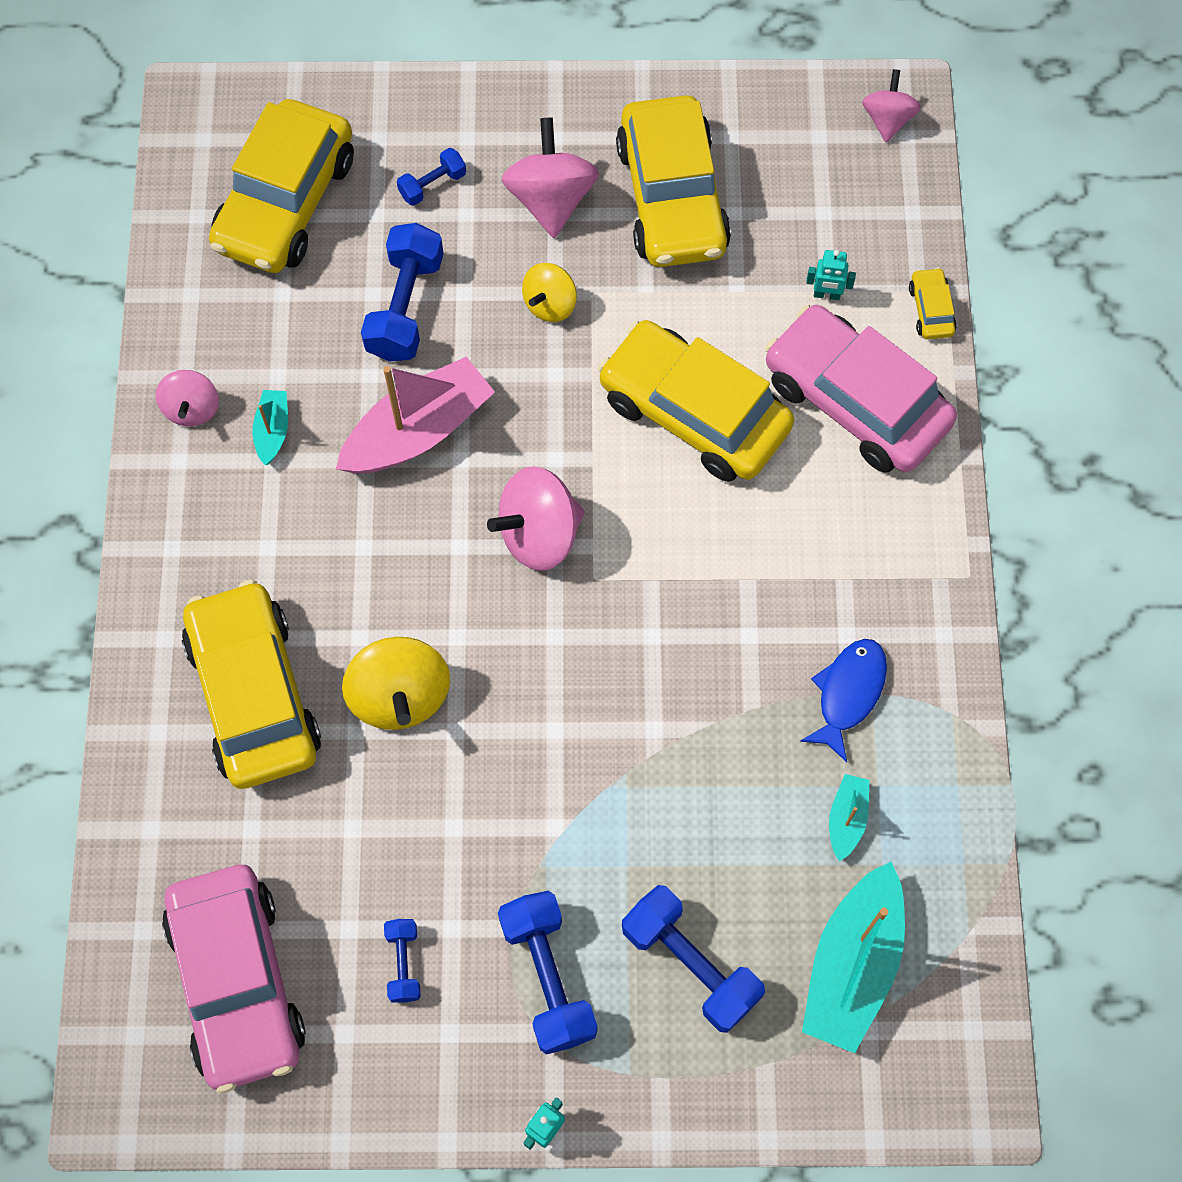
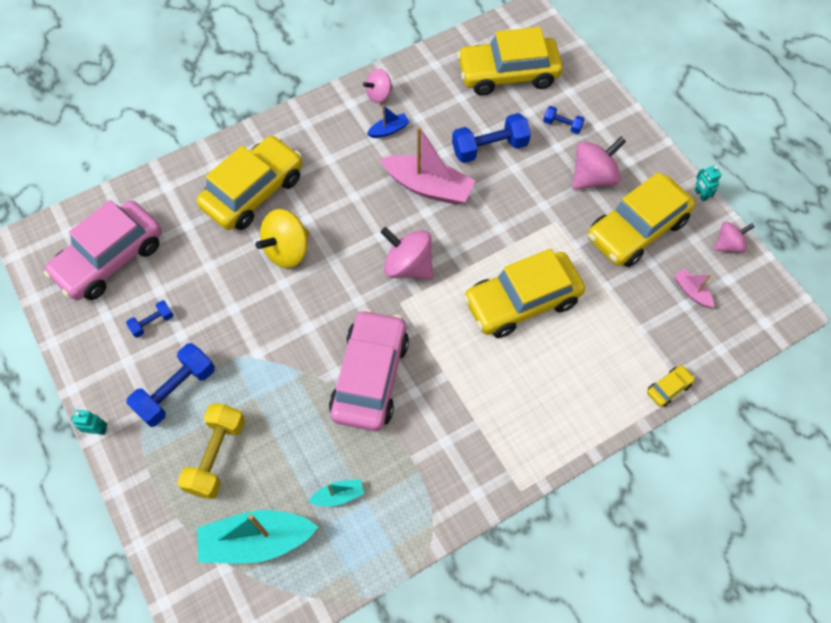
camera: 60 degrees right, 5 degrees down
turquoise boat [253,390,288,465] -> blue boat [367,105,410,138]
yellow spinning top [522,263,577,322] -> none
yellow car [598,320,794,482] -> yellow car turned 120 degrees counterclockwise [463,248,585,338]
blue dumbbell [622,885,765,1033] -> yellow dumbbell [178,403,245,499]
pink car [765,305,957,473] -> pink car moved to [329,309,409,431]
blue fish [800,639,887,762] -> none
turquoise robot [806,250,856,300] -> turquoise robot moved to [695,165,722,202]
pink spinning top [862,69,921,142] -> pink spinning top moved to [714,222,755,253]
none -> pink boat [674,268,714,308]

